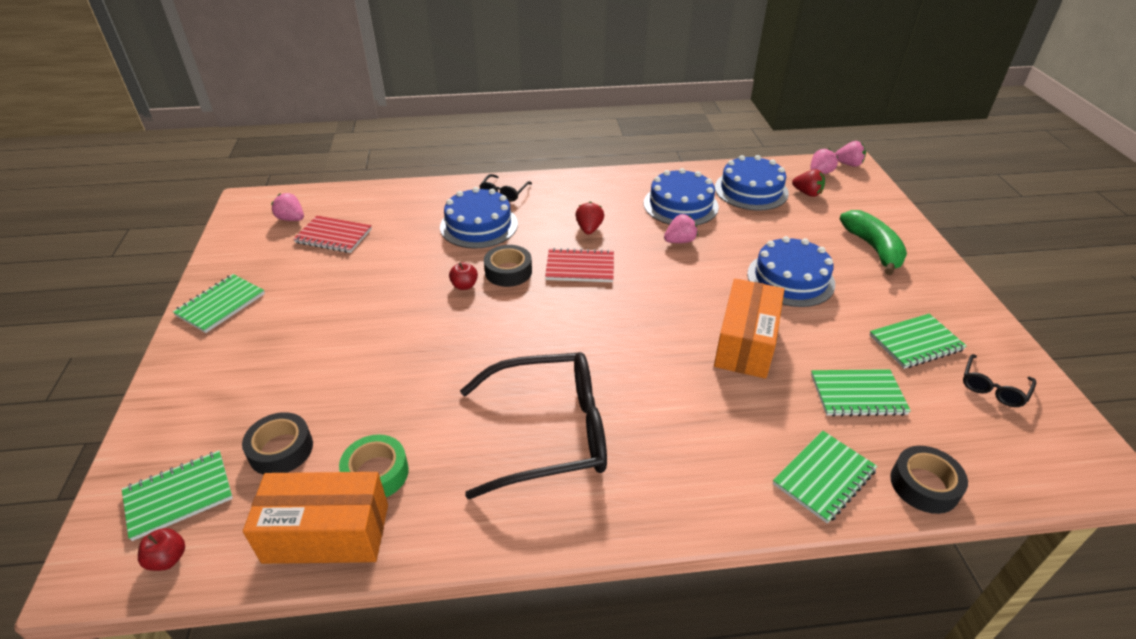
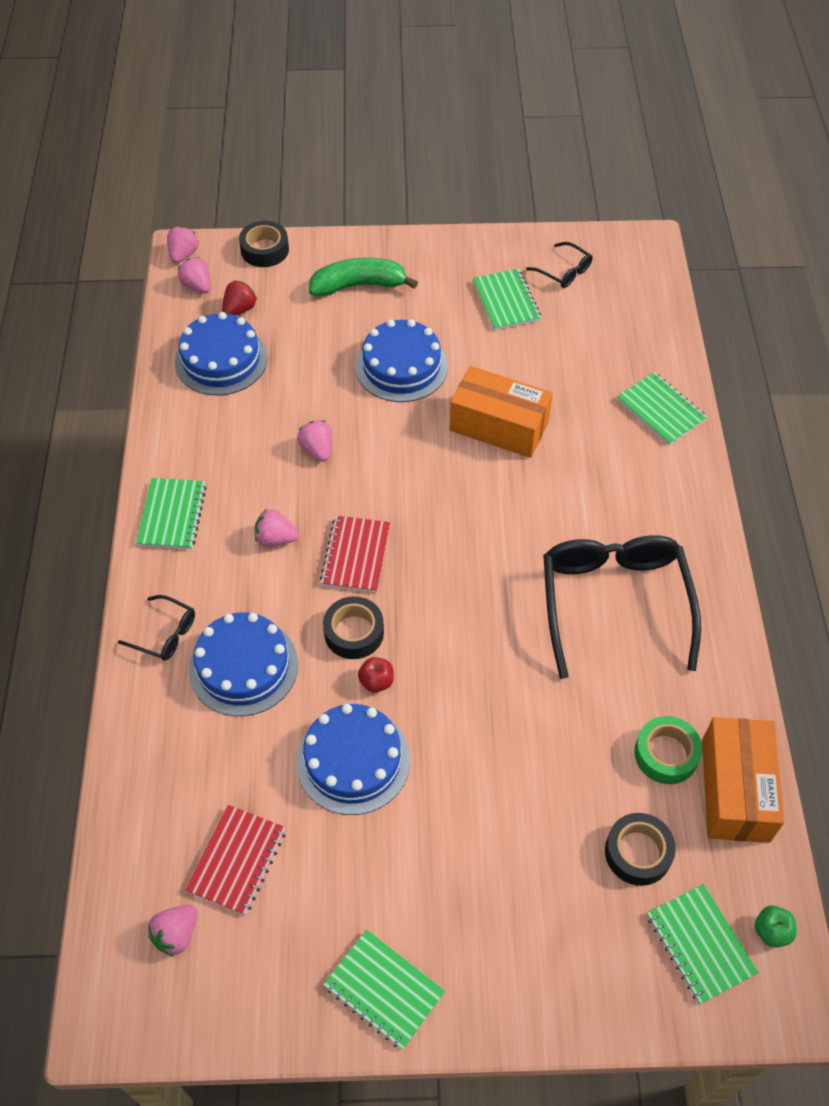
camera: 85 degrees left, 15 degrees up
red apple [138,528,185,571] -> green apple [755,905,797,948]
red strawberry [575,201,604,234] -> pink strawberry [255,509,299,547]
blue cake [644,168,719,225] -> blue cake moved to [296,704,410,815]
green notebook [811,369,911,417] -> green notebook moved to [136,478,207,549]
black tape [890,446,968,514] -> black tape moved to [239,221,289,267]

